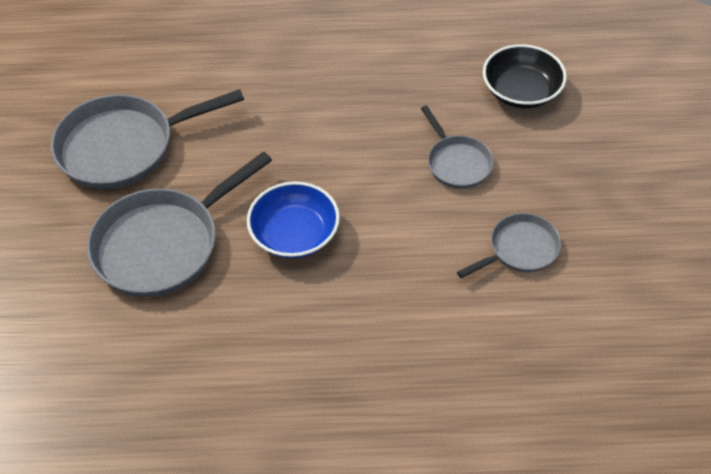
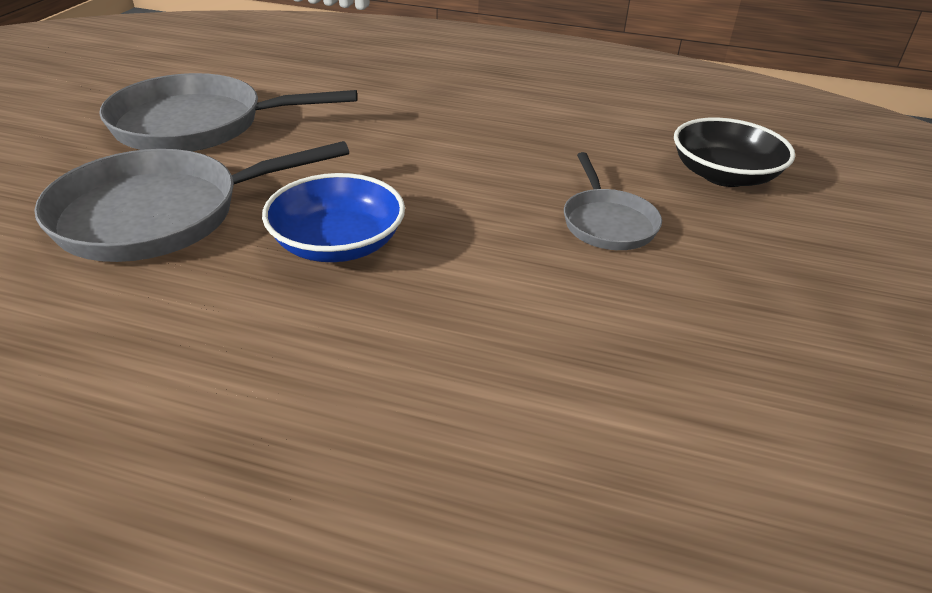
camera: 15 degrees right, 15 degrees down
grey pan [457,213,561,278] -> none

